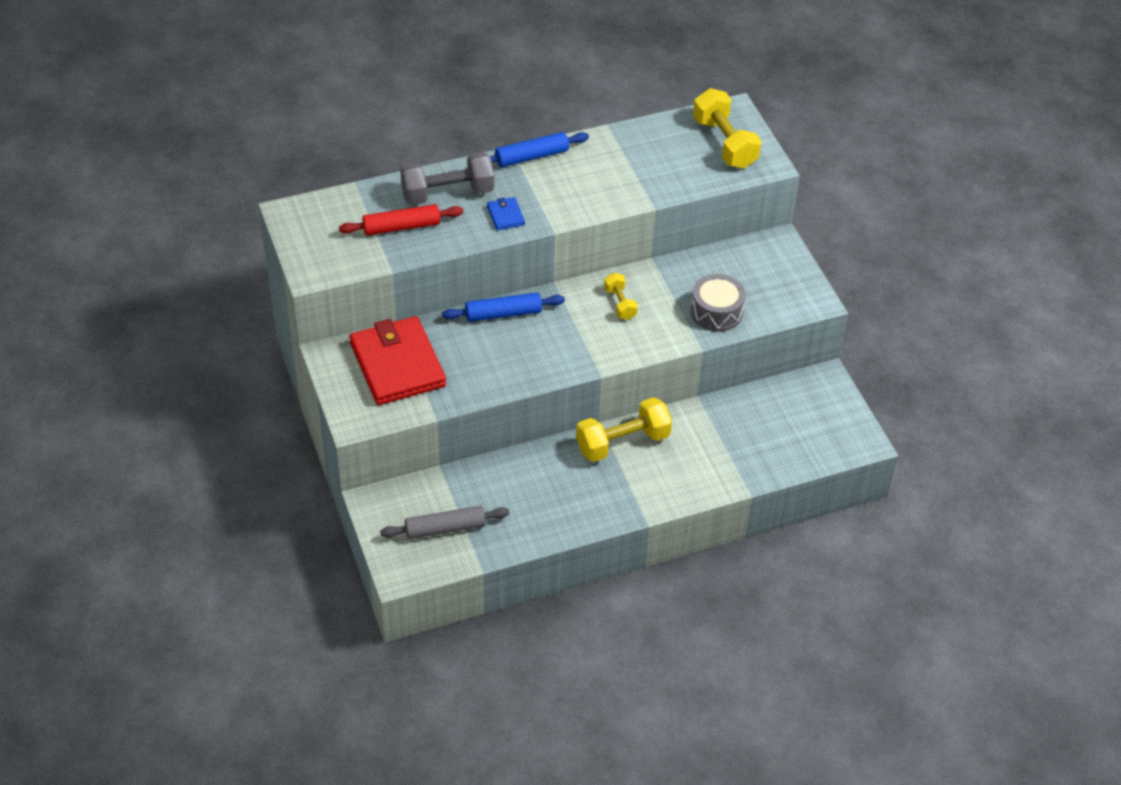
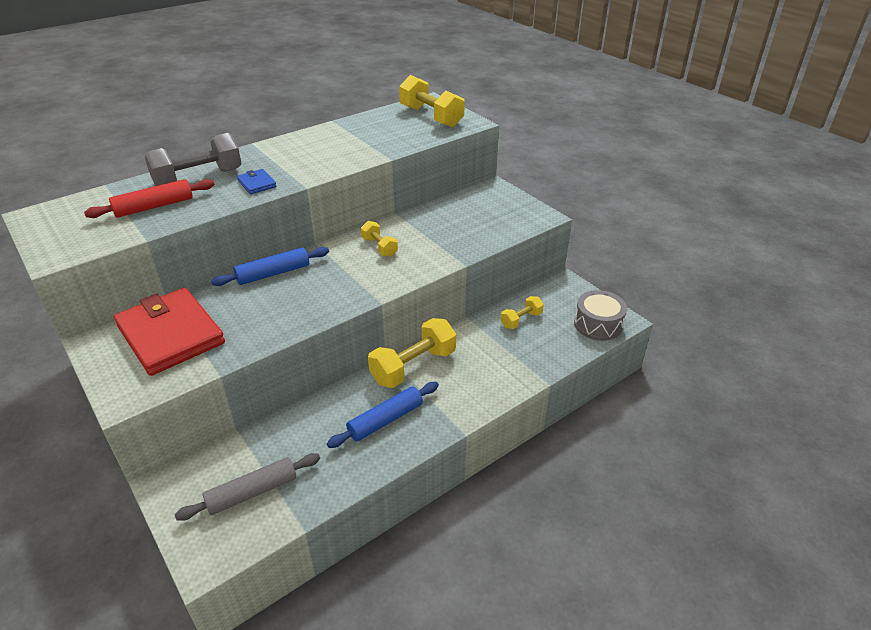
camera: 15 degrees left, 10 degrees down
blue rolling pin [489,132,589,167] -> blue rolling pin moved to [327,382,439,448]
grey drum [691,274,746,332] -> grey drum moved to [574,290,627,341]
none -> yellow dumbbell [501,296,544,329]

